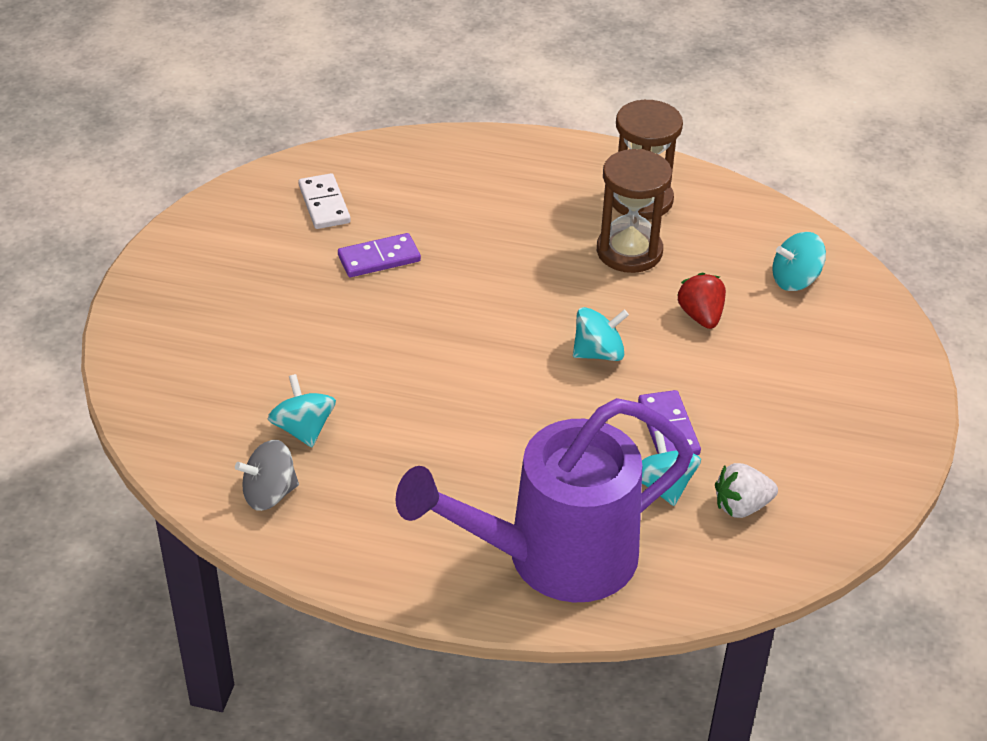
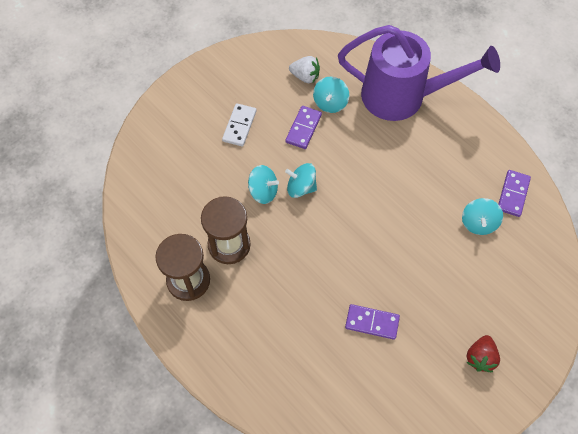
camera: 145 degrees left, 20 degrees up
grey spinning top [235,440,299,511] -> purple domino [499,170,531,217]
white domino [299,173,351,229] -> white domino moved to [222,103,256,146]
red strawberry [678,273,726,329] -> red strawberry moved to [466,335,500,372]
turquoise spinning top [772,232,826,291] -> turquoise spinning top moved to [248,165,279,204]

